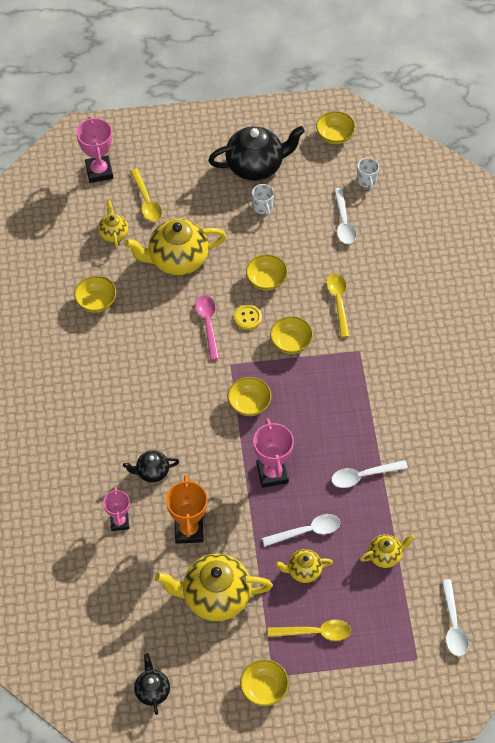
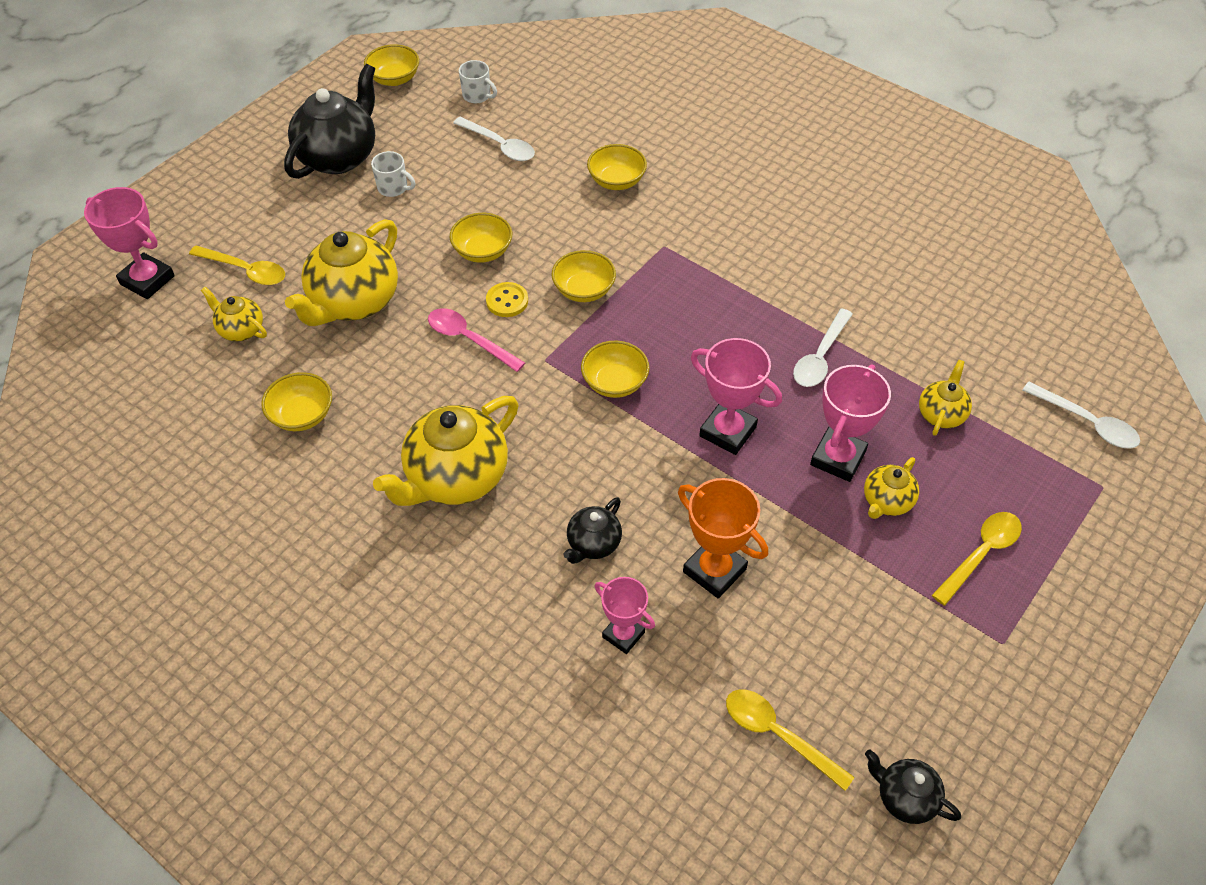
camera: 45 degrees left, 5 degrees down
yellow teapot [155,554,273,621] -> yellow teapot moved to [373,396,519,506]
yellow bowl [240,659,289,706] -> yellow bowl moved to [587,144,647,190]
white spoon [262,514,340,547] -> pink trophy [810,364,891,482]
yellow spoon [326,273,349,338] -> yellow spoon moved to [726,689,855,791]

